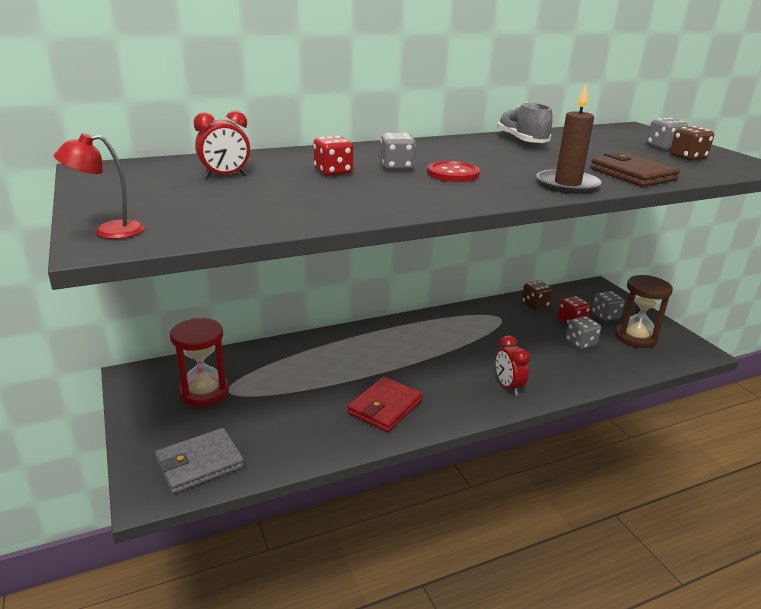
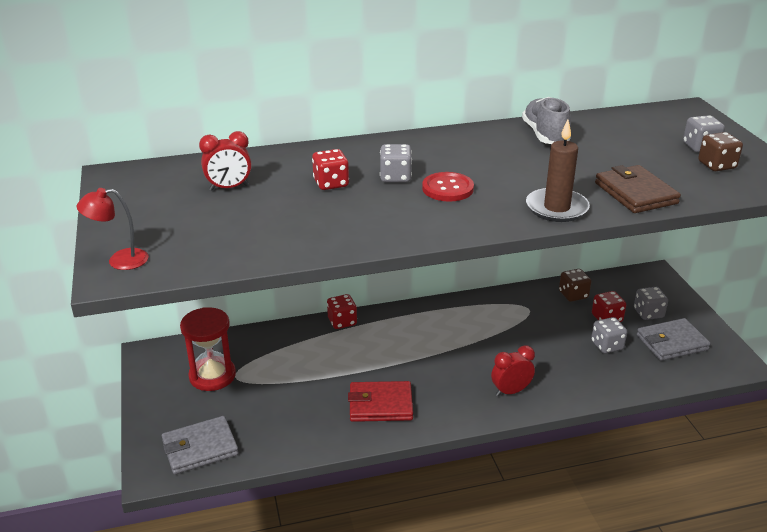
camera: 10 degrees right, 5 degrees up
red wallet [347,376,423,432] -> red wallet turned 45 degrees clockwise [348,381,413,422]
red clock [496,335,530,396] -> red clock turned 75 degrees clockwise [491,345,535,396]
brown hourglass [615,275,673,348] -> grey wallet [637,318,711,361]
none -> red dice [327,294,357,329]

